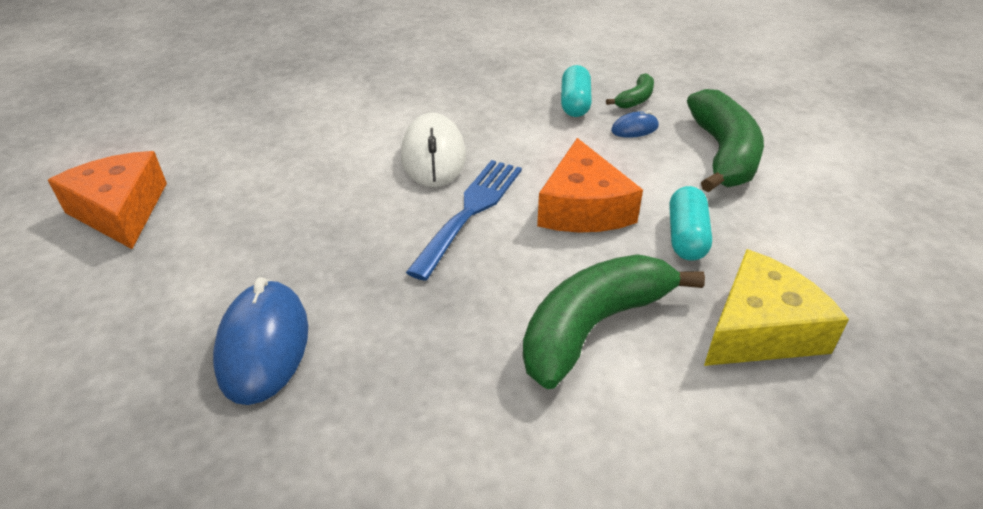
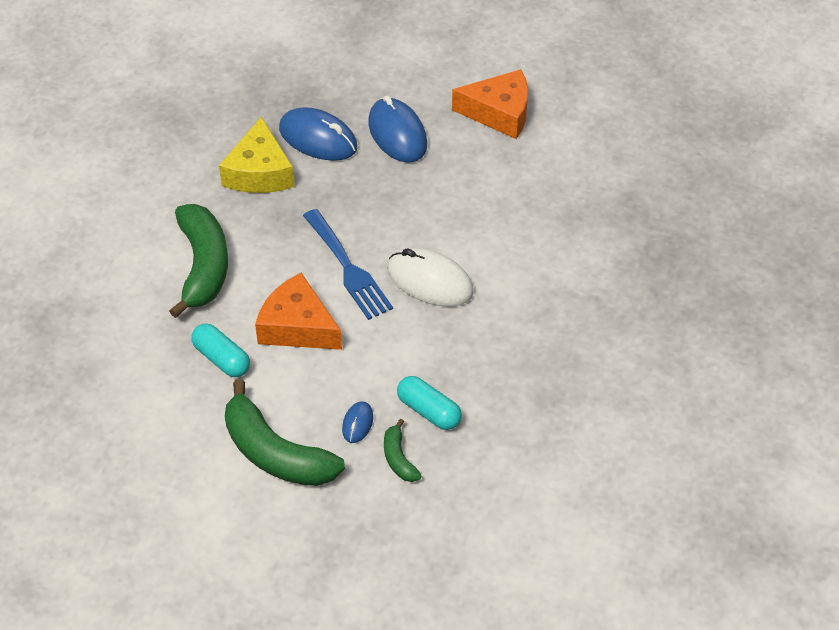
camera: 125 degrees right, 10 degrees up
yellow cheese [704,249,849,366] -> yellow cheese moved to [219,117,294,193]
none -> blue mouse [368,96,427,163]

